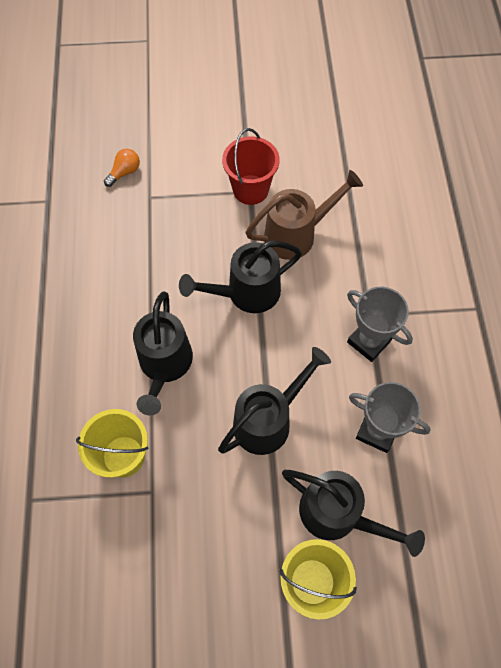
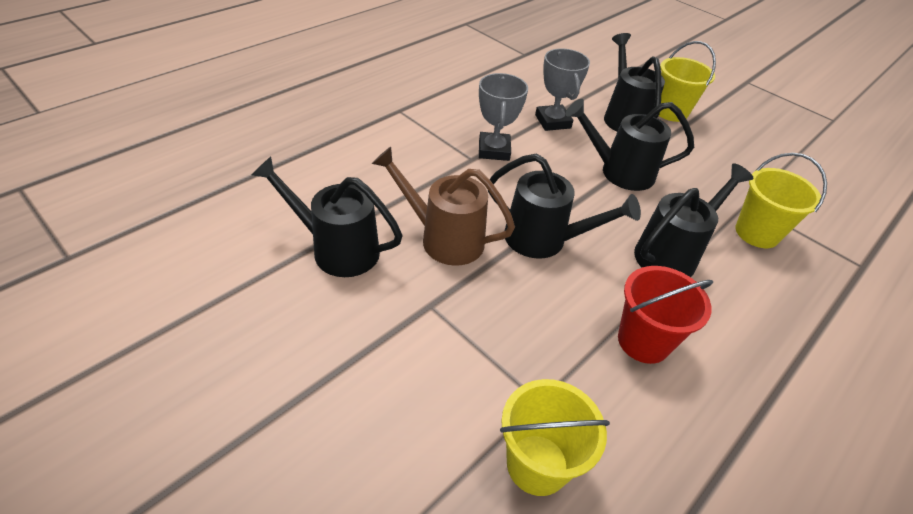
camera: 135 degrees left, 20 degrees down
orange light bulb [104,149,140,187] -> yellow bucket [500,379,610,496]
red bucket [222,128,280,205] -> red bucket moved to [618,266,713,364]
none -> black watering can [252,157,403,277]

